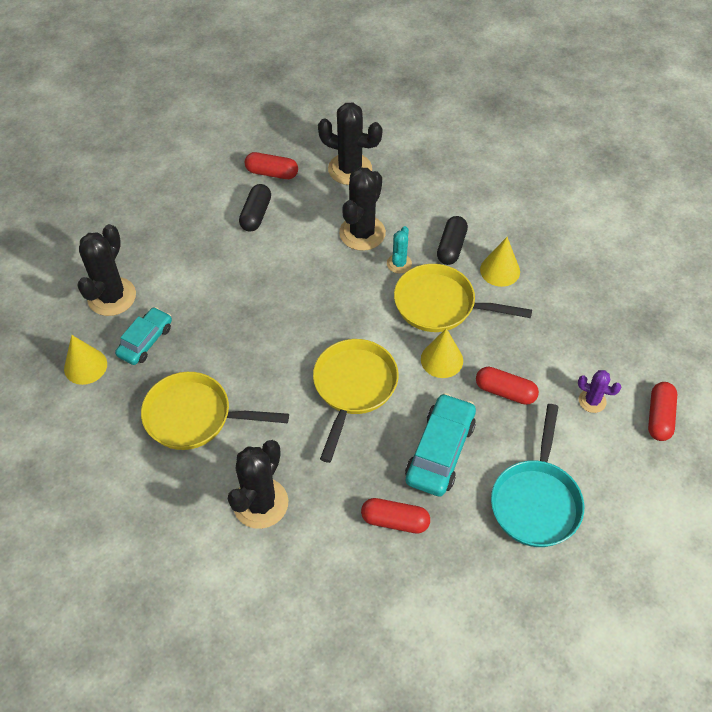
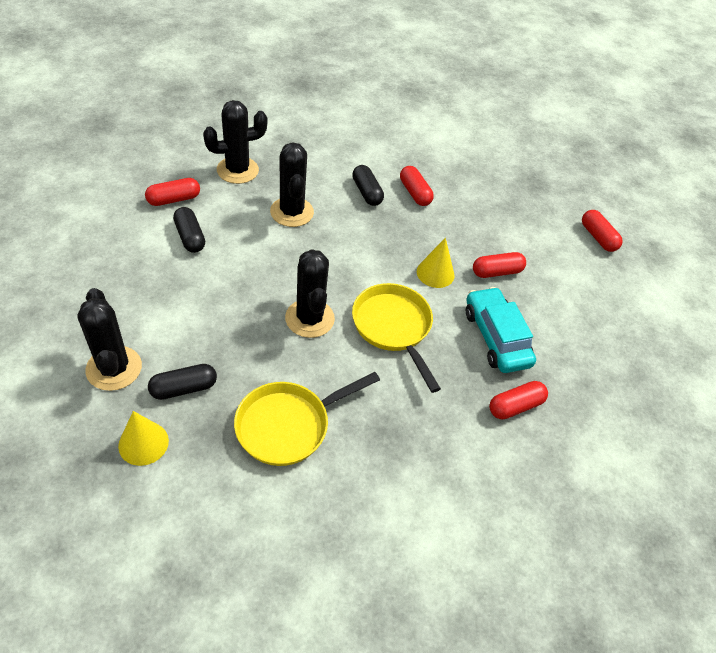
camera: 45 degrees left, 5 degrees down
turquoise car [115,307,172,365] -> black capsule [148,364,217,400]
black cactus [228,440,289,529] -> black cactus moved to [285,249,335,338]
turquoise cactus [387,226,412,274] -> none
yellow pan [394,264,532,332] -> none
yellow cone [480,237,520,287] -> red capsule [400,166,434,206]
turquoise pan [491,404,584,547] -> none
purple cactus [578,370,621,413] -> none

